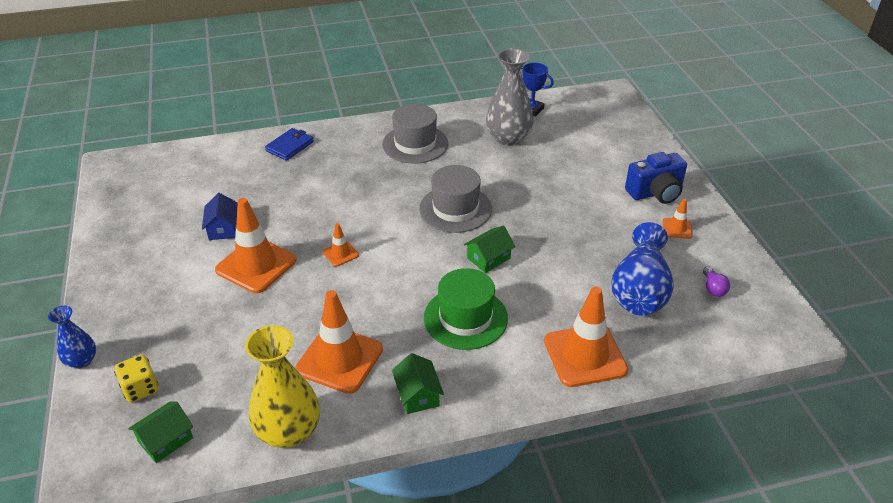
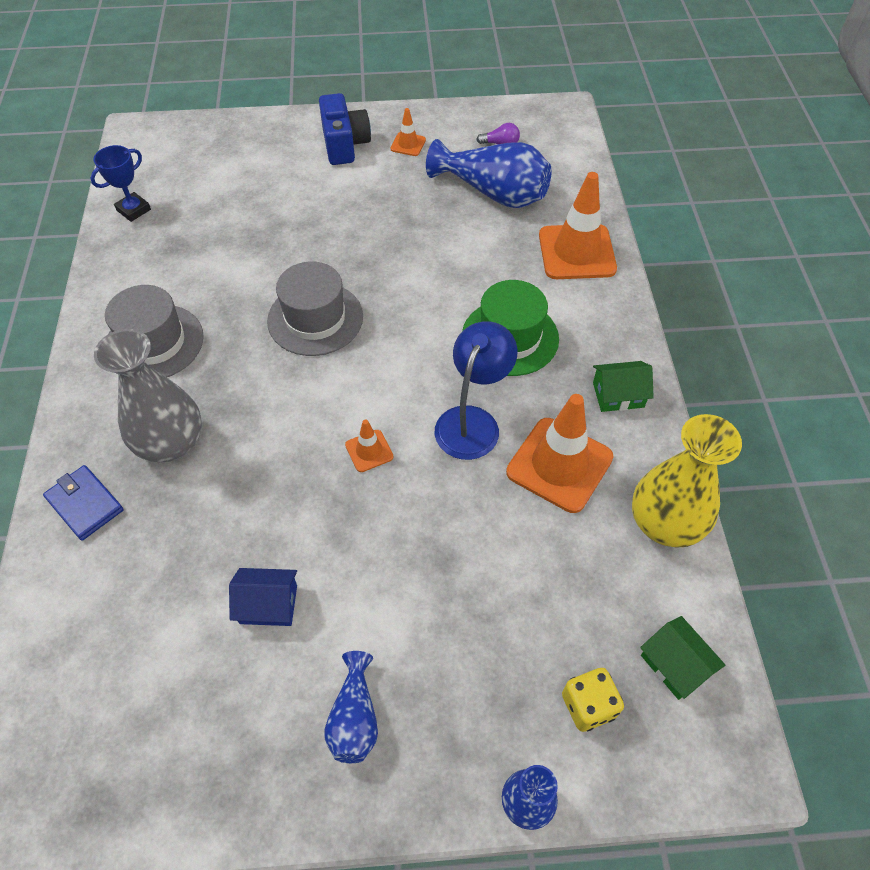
camera: 80 degrees left, 15 degrees up
orange traffic cone [215,198,297,293] -> none
green house [464,226,515,273] -> none
grey vase [486,48,534,146] -> grey vase moved to [94,329,202,462]
none -> blue vase [324,651,378,763]
none -> blue lamp [435,321,518,460]

